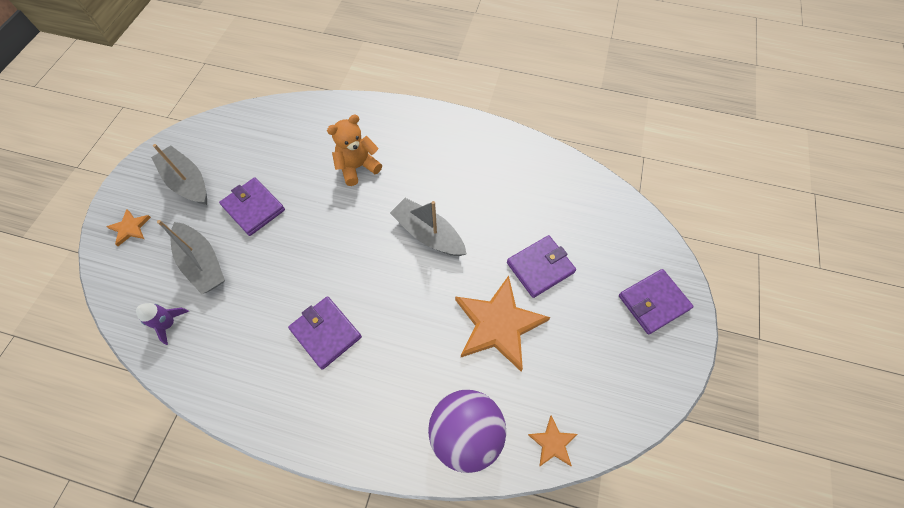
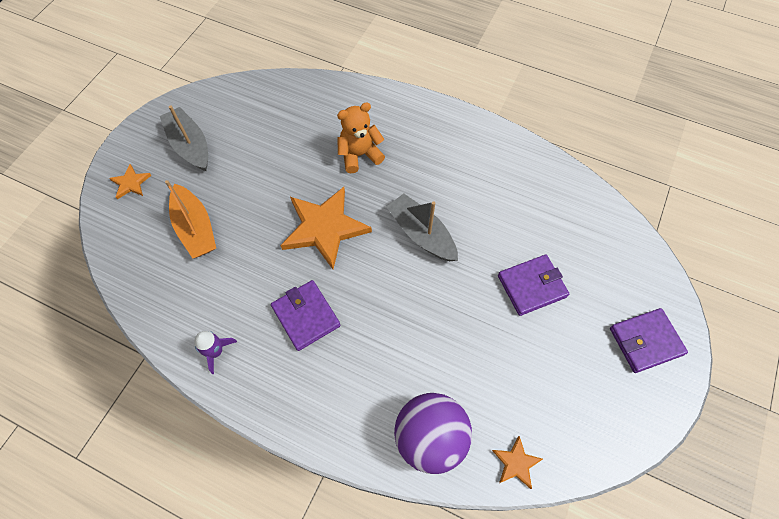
camera: 10 degrees right, 0 degrees up
purple rocket [136,303,189,345] -> purple rocket moved to [194,331,237,374]
grey boat [157,220,225,294] -> orange boat [165,180,216,258]
purple wallet [219,178,285,236] -> none
orange star [455,276,550,371] -> orange star moved to [280,187,372,269]

